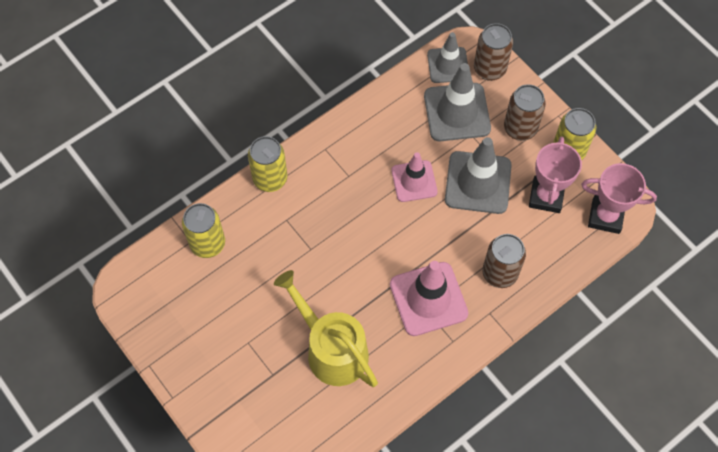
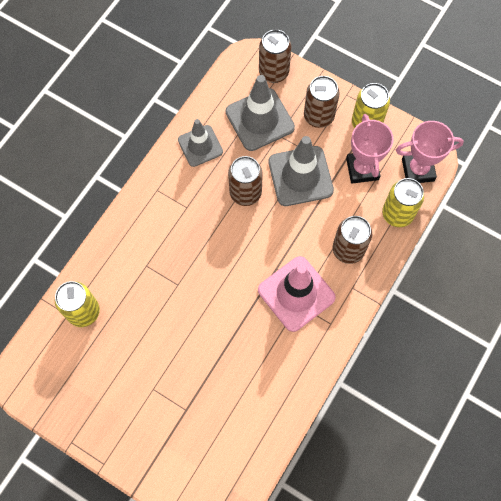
camera: 20 degrees left, 5 degrees up
yellow can [248,136,287,192] -> yellow can moved to [382,178,424,227]
yellow watering can [274,270,378,387] -> none
pink traffic cone [391,152,438,202] -> brown can [228,156,263,206]
grey traffic cone [427,32,468,83] -> grey traffic cone moved to [178,119,223,167]

